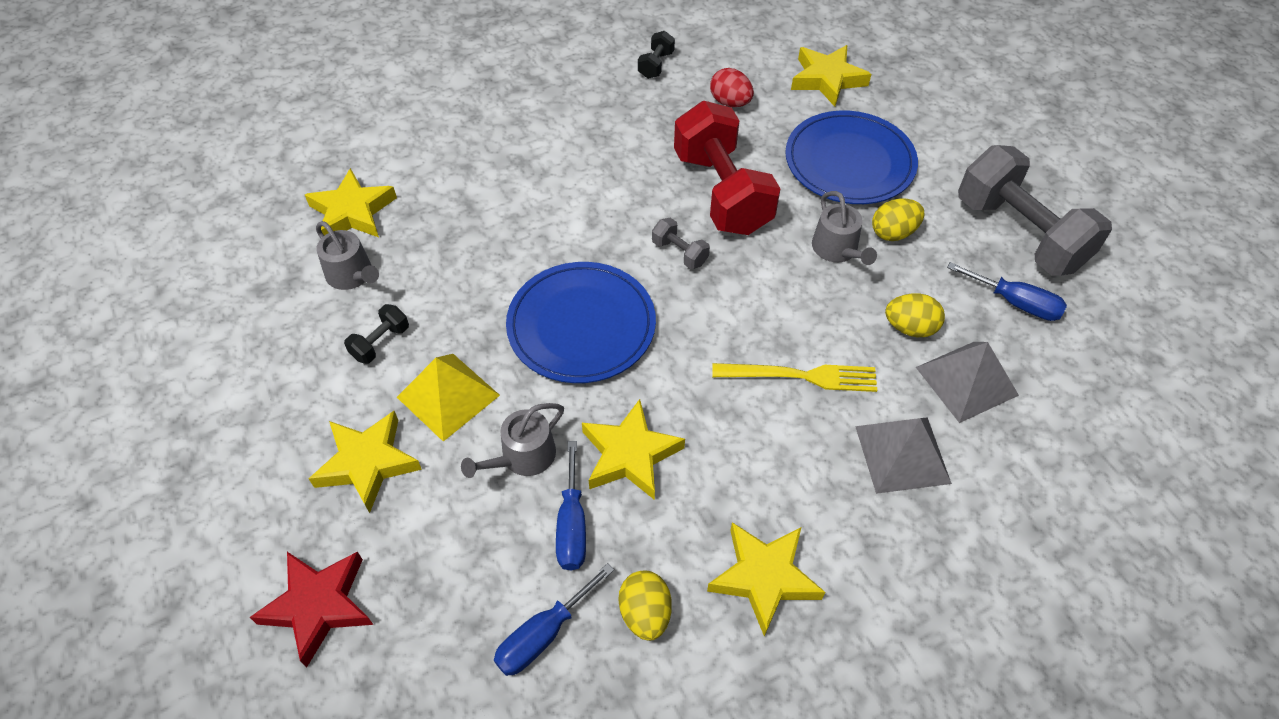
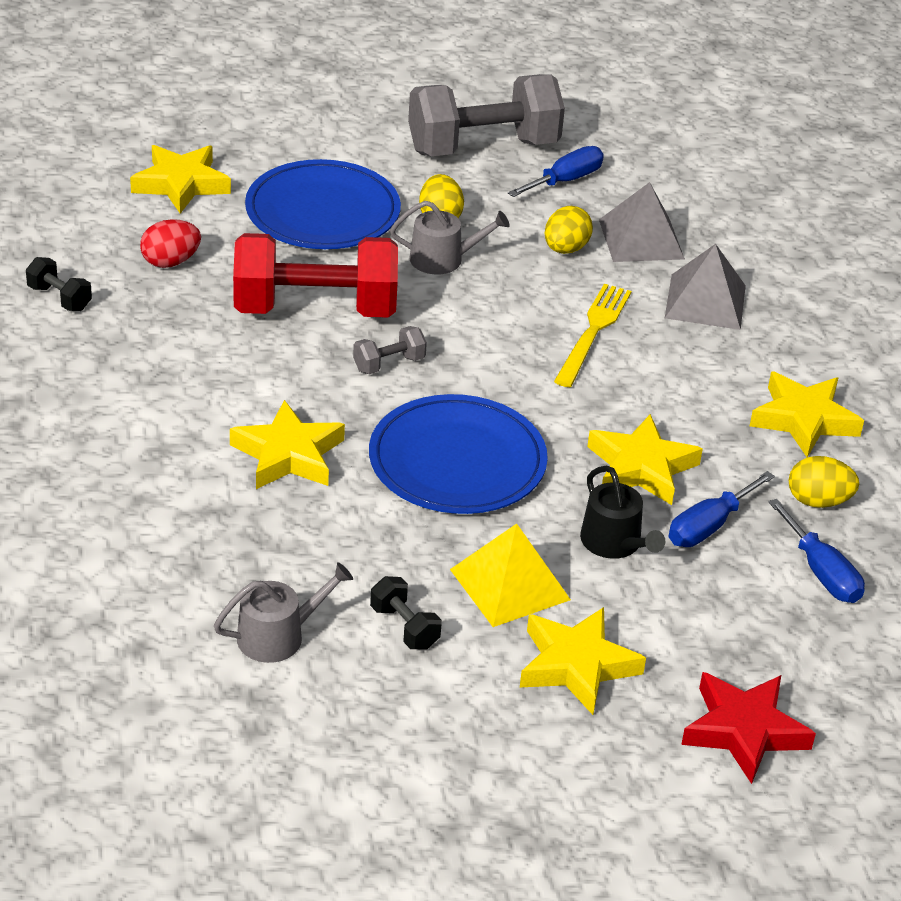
camera: 75 degrees left, 15 degrees down
yellow star [305,168,397,237] -> yellow star moved to [230,400,345,489]
grey watering can [461,403,564,478] -> black watering can [580,465,666,559]
blue screwdriver [556,441,586,570] -> blue screwdriver turned 120 degrees clockwise [669,471,775,547]

